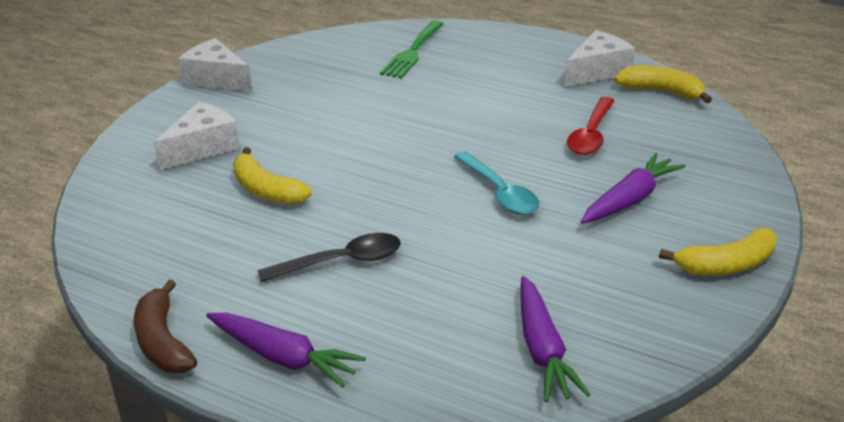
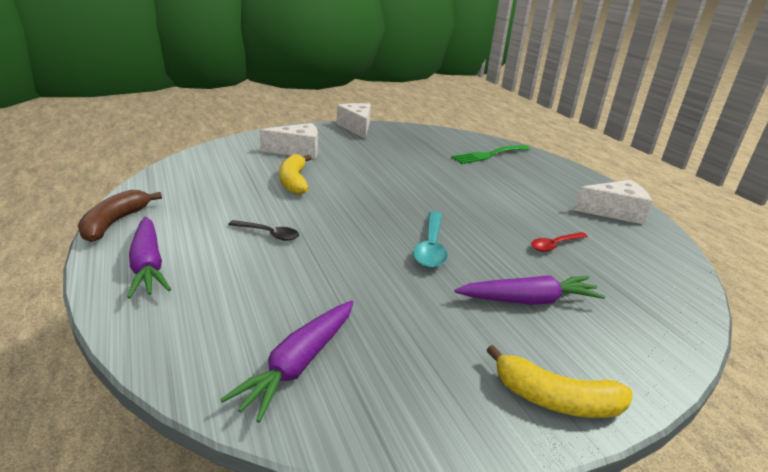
camera: 35 degrees right, 5 degrees down
black spoon [257,233,401,282] -> black spoon [228,220,299,241], size x0.66
red spoon [567,97,615,155] -> red spoon [531,232,588,252], size x0.66
yellow banana [614,65,712,103] -> none

